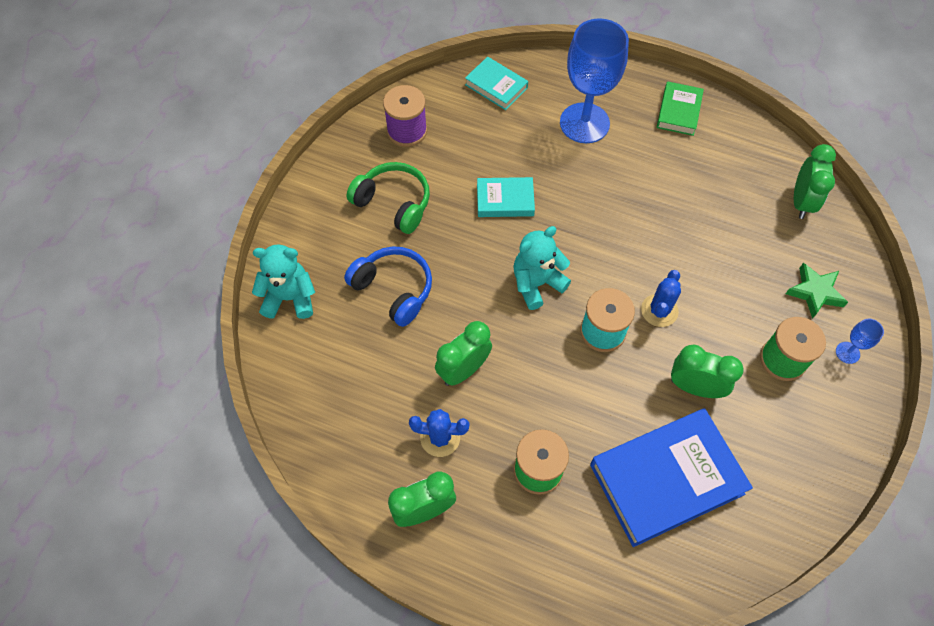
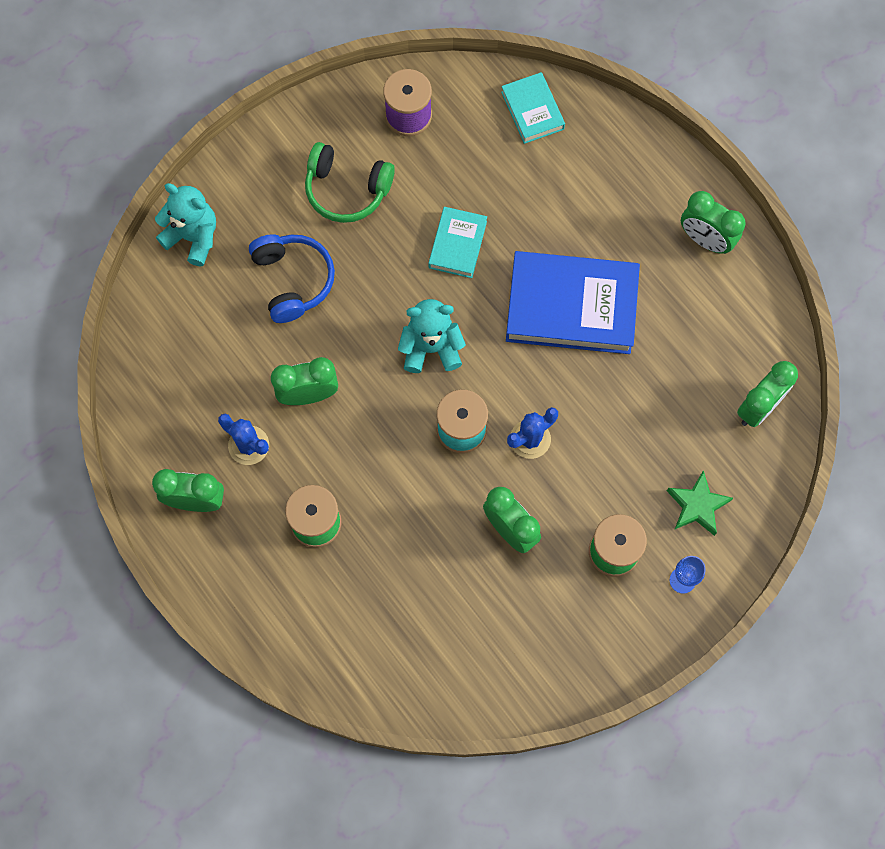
camera: 30 degrees right, 10 degrees up
green headphones [346,162,430,234] -> green headphones turned 135 degrees clockwise [305,142,395,223]
turquoise book [477,177,535,217] -> turquoise book turned 75 degrees clockwise [429,207,487,278]
blue goblet [560,18,629,143] -> none
blue book [590,408,753,547] -> blue book moved to [506,251,640,354]
green book [657,81,704,136] -> green clock [681,191,746,254]

